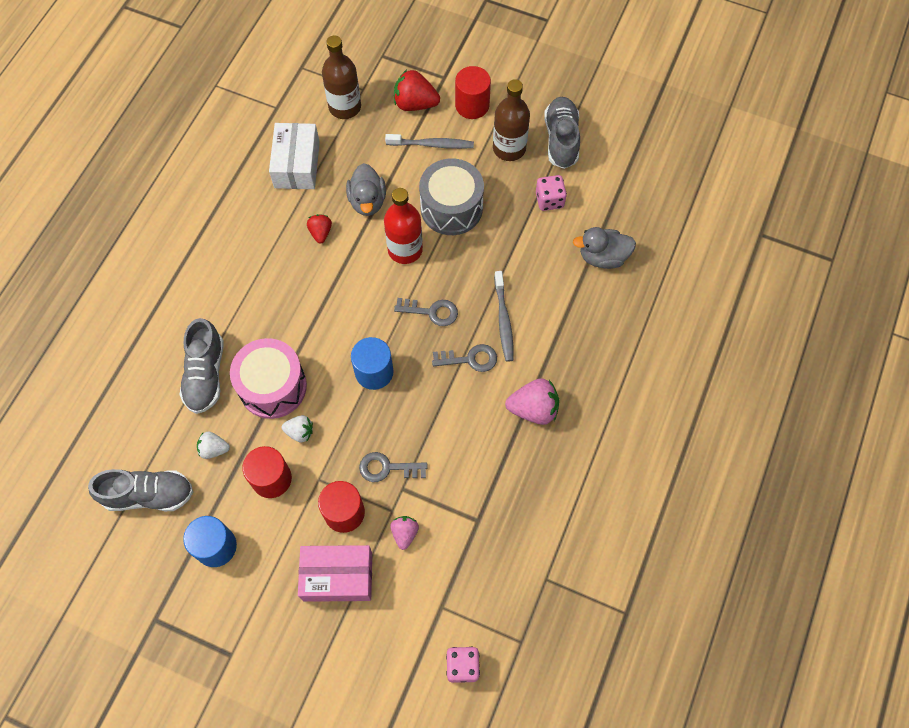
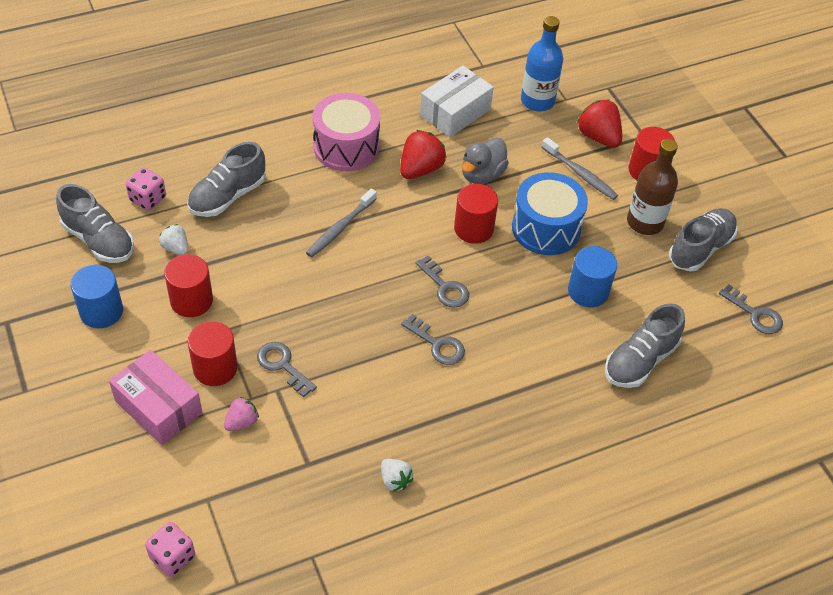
camera: 40 degrees right, 15 degrees down
pink drum [230,338,307,419] -> pink drum moved to [312,93,380,171]
white strawberry [282,415,313,442] -> white strawberry moved to [381,459,414,492]
red strawberry [307,214,332,244] -> red strawberry [400,130,447,179], size x1.70
brown bottle [322,35,361,119] -> blue bottle [521,16,563,111]
blue cylinder [351,337,393,390] -> blue cylinder moved to [568,246,617,308]
red bottle [384,188,423,264] -> red cylinder [454,184,498,244]
grey drum [419,158,484,235] -> blue drum [512,172,588,255]
grey toothbrush [494,271,514,362] -> grey toothbrush moved to [306,189,377,257]
pink strawberry [505,378,559,425] -> none
pink dice [536,175,567,211] -> pink dice moved to [126,167,166,211]
grey duck [573,227,636,269] -> grey shoe [605,303,685,388]
none -> grey key [719,284,783,334]

